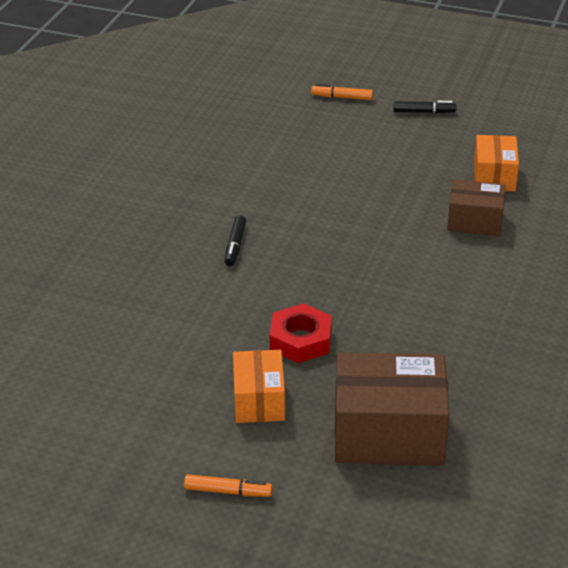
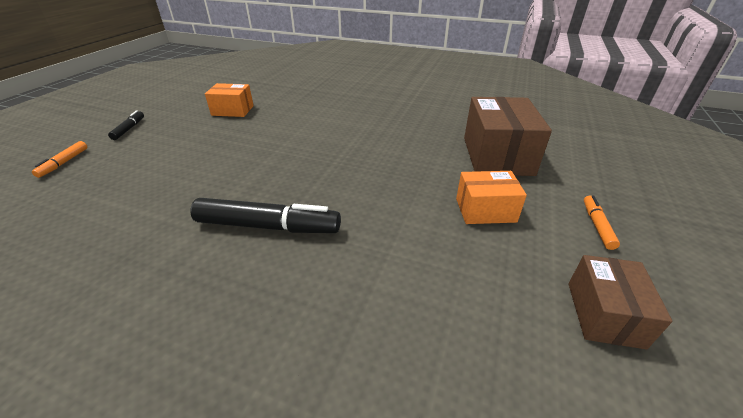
camera: 90 degrees left, 0 degrees up
black marker [225,215,246,266] -> black marker [191,198,341,233], size x2.03
red nut [270,303,332,363] -> none
brown box [447,179,506,236] -> brown box moved to [568,255,673,350]

